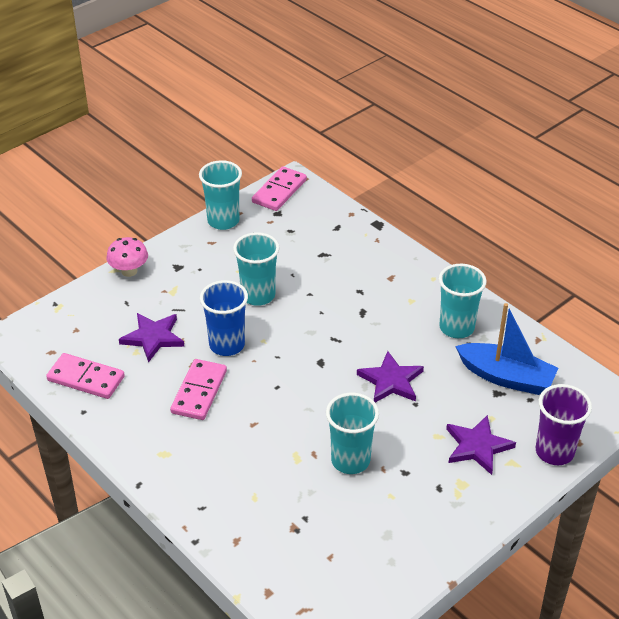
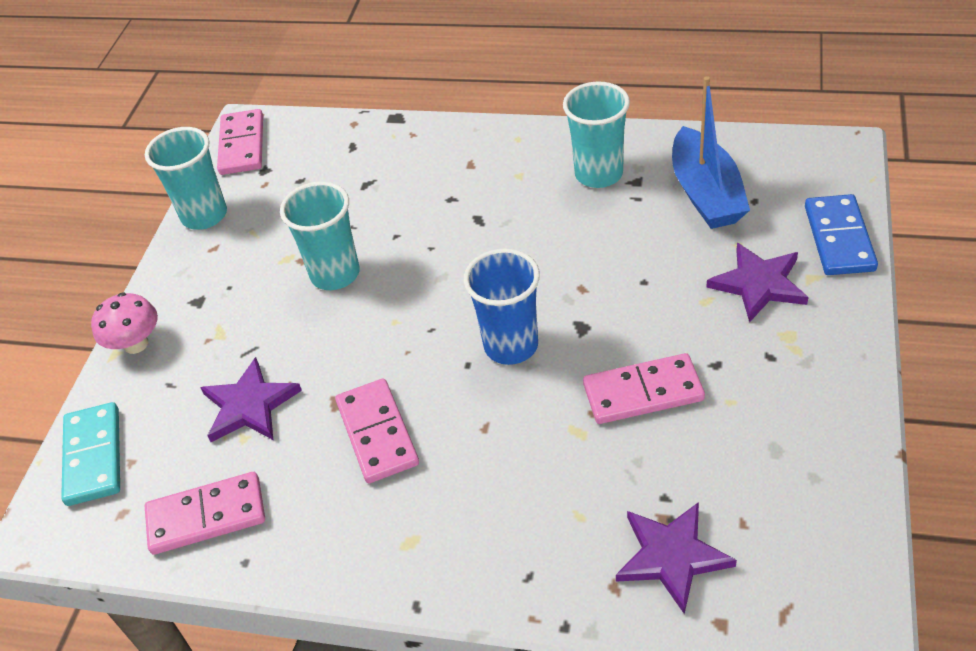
camera: 30 degrees left, 5 degrees up
blue cup [200,280,248,356] -> blue cup moved to [464,249,540,365]
turquoise cup [326,393,379,474] -> pink domino [583,353,705,424]
purple star [357,351,424,402] -> purple star moved to [616,502,737,614]
blue boat [455,303,558,395] -> blue boat turned 90 degrees clockwise [672,76,750,229]
purple cup [536,384,592,465] -> blue domino [805,194,878,275]
none -> turquoise domino [61,402,120,506]

